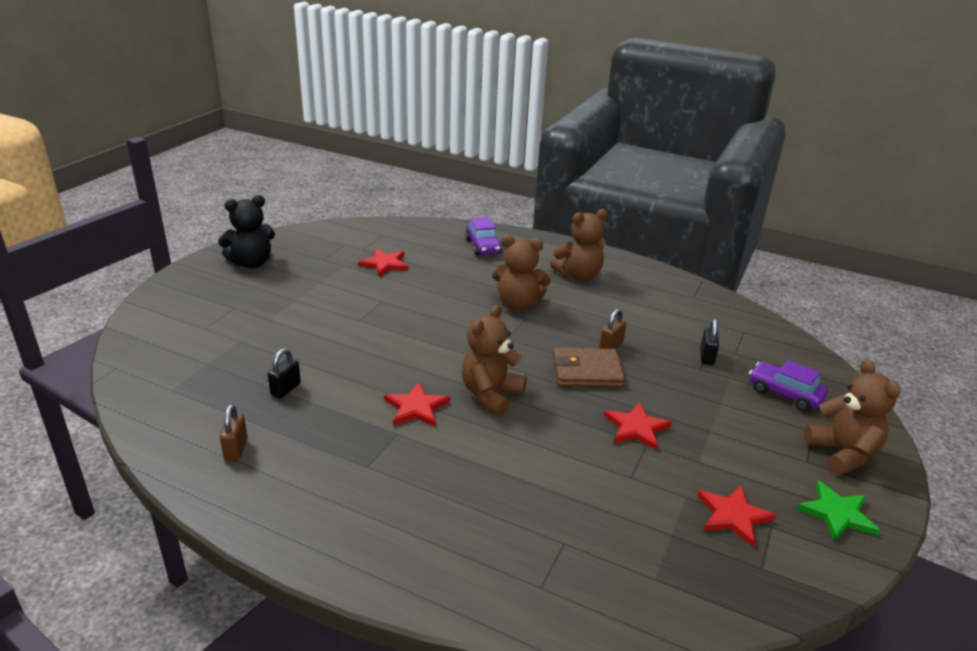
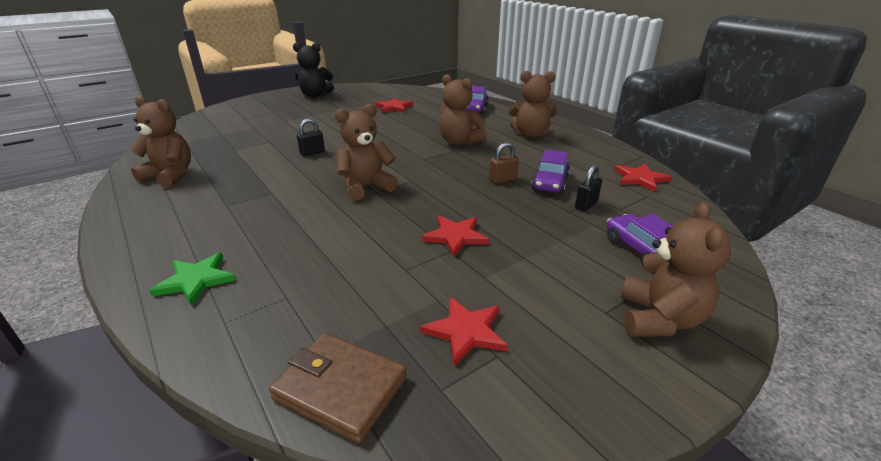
camera: 30 degrees right, 0 degrees up
brown padlock [220,404,248,460] -> brown teddy bear [130,96,191,187]
black padlock [268,348,301,399] -> black padlock moved to [297,119,325,156]
red star [384,382,450,427] -> red star moved to [615,163,671,192]
brown wallet [553,348,625,387] -> brown wallet moved to [269,332,407,443]
green star [797,481,880,541] -> green star moved to [149,252,236,306]
none -> purple car [531,150,570,194]

